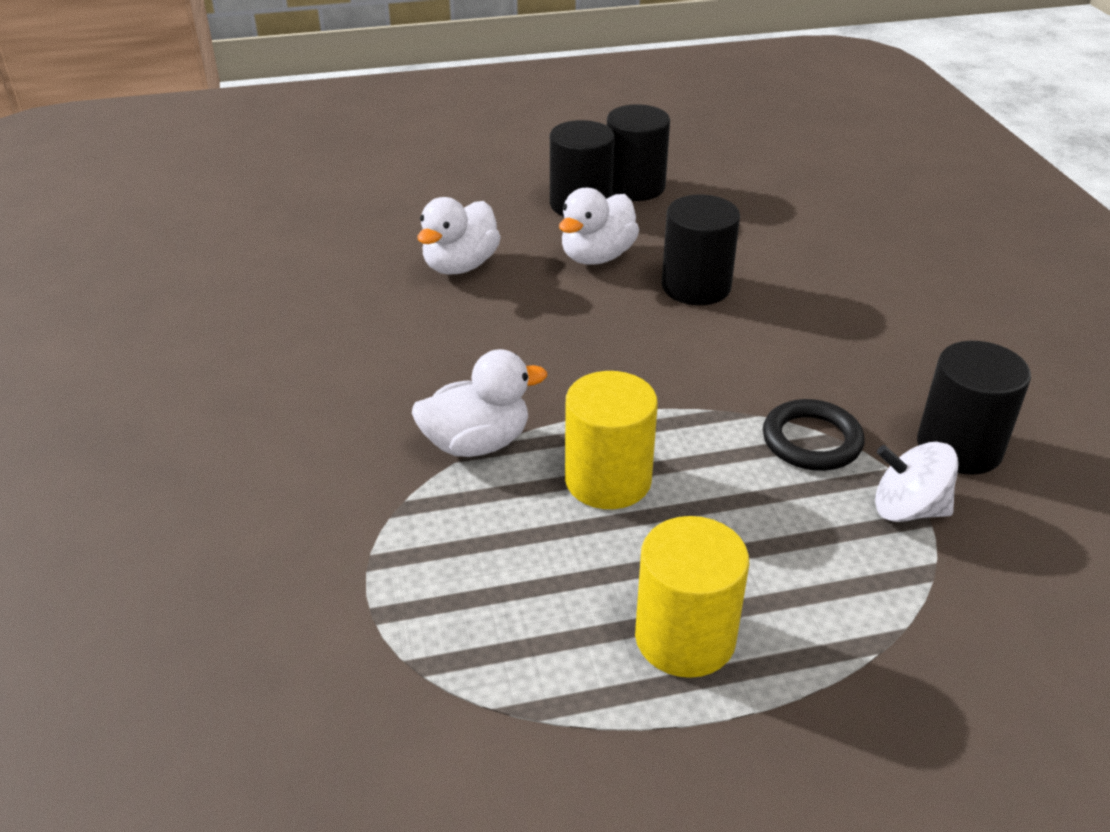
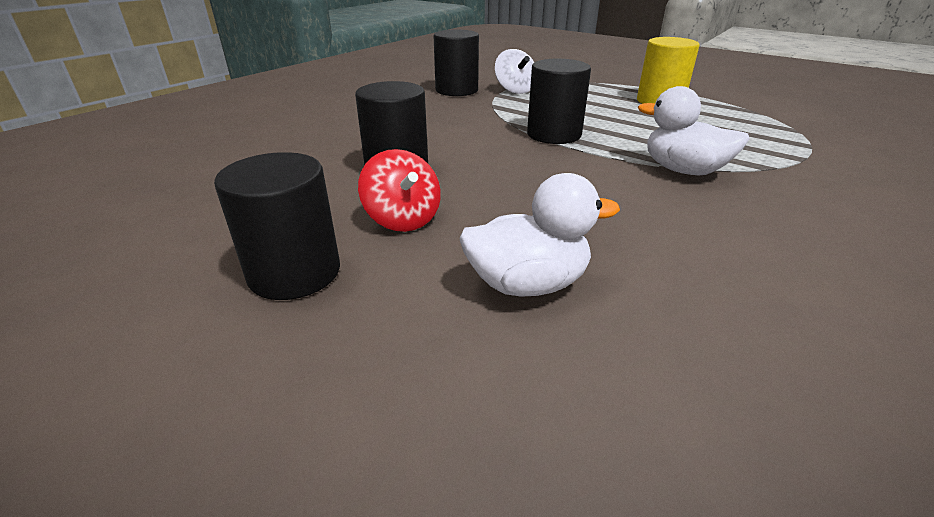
camera: 130 degrees left, 5 degrees down
white duck [559,188,639,265] -> red spinning top [358,149,441,232]
yellow cylinder [565,371,658,509] -> none
black cylinder [607,104,670,201] -> black cylinder moved to [527,59,591,144]
black ring [763,399,864,471] -> none

